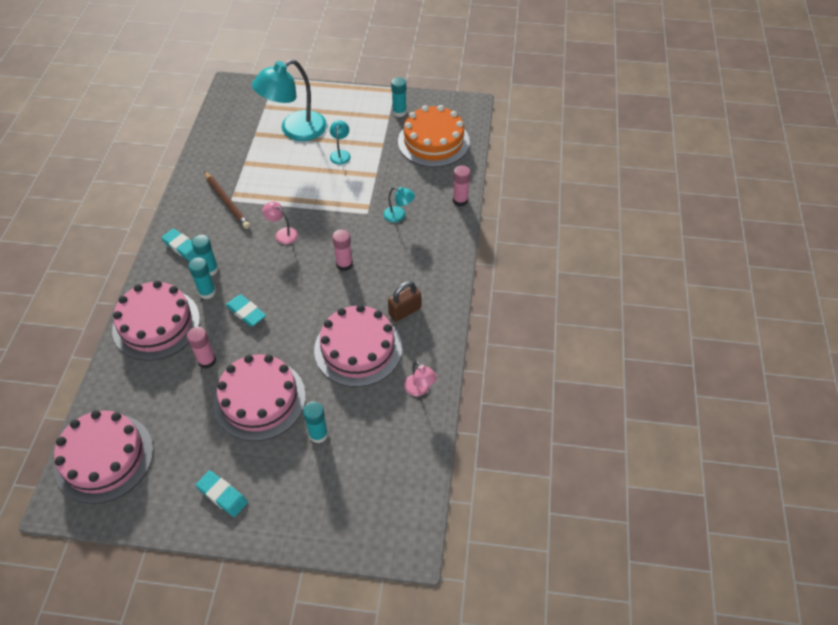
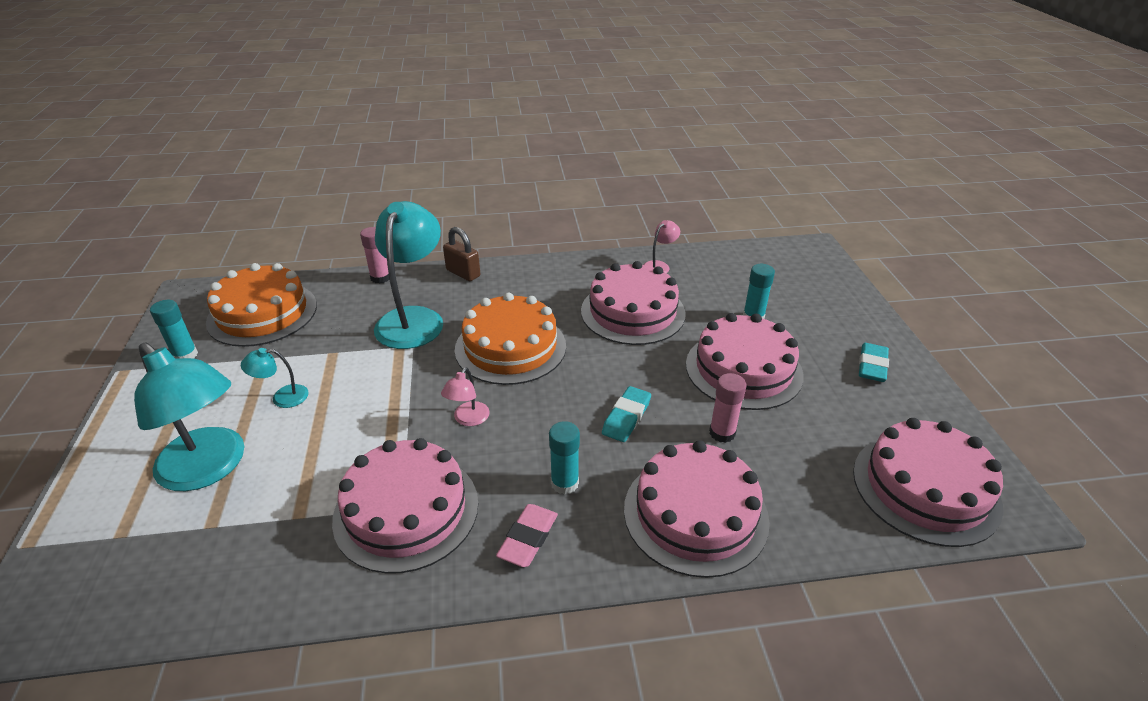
camera: 105 degrees left, 15 degrees down
turquoise eraser [161,228,197,262] -> pink eraser [496,504,558,567]
turquoise glue stick [188,257,216,299] -> none
brown pencil [204,171,250,229] -> pink cake [332,438,478,574]
pink glue stick [332,229,353,271] -> orange cake [455,292,566,385]
turquoise lamp [384,187,415,223] -> turquoise lamp [374,201,443,349], size x2.24
brown padlock [388,281,421,322] -> brown padlock moved to [443,227,480,281]

